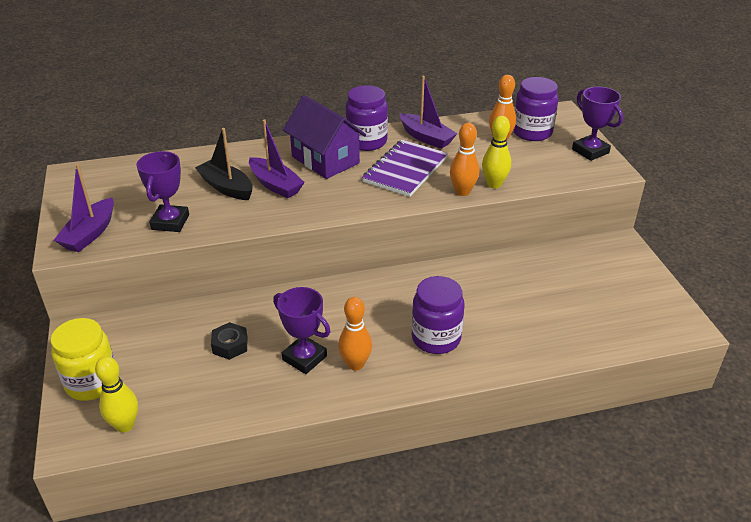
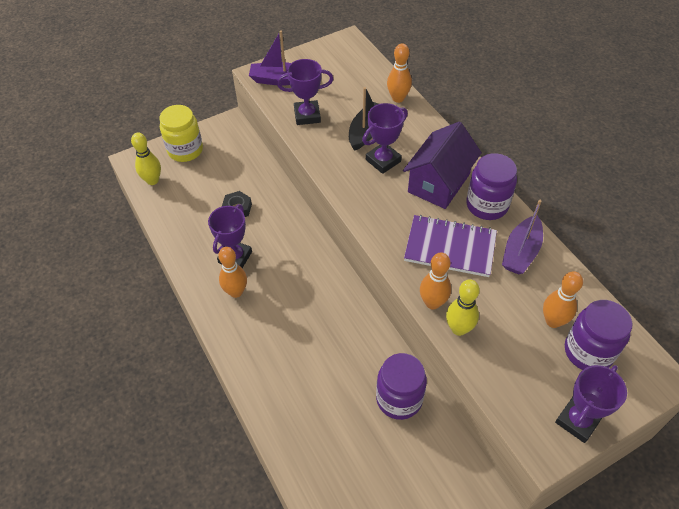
camera: 75 degrees right, 15 degrees up
purple boat [249,119,305,199] -> purple trophy [362,103,408,174]
purple jar [412,276,464,354] -> purple jar moved to [376,353,427,420]
none -> orange bowling pin [387,43,412,103]

